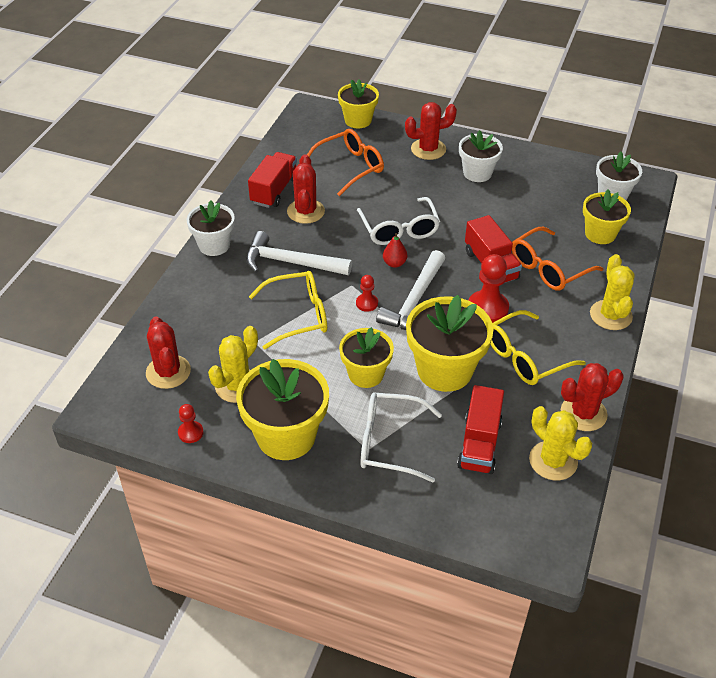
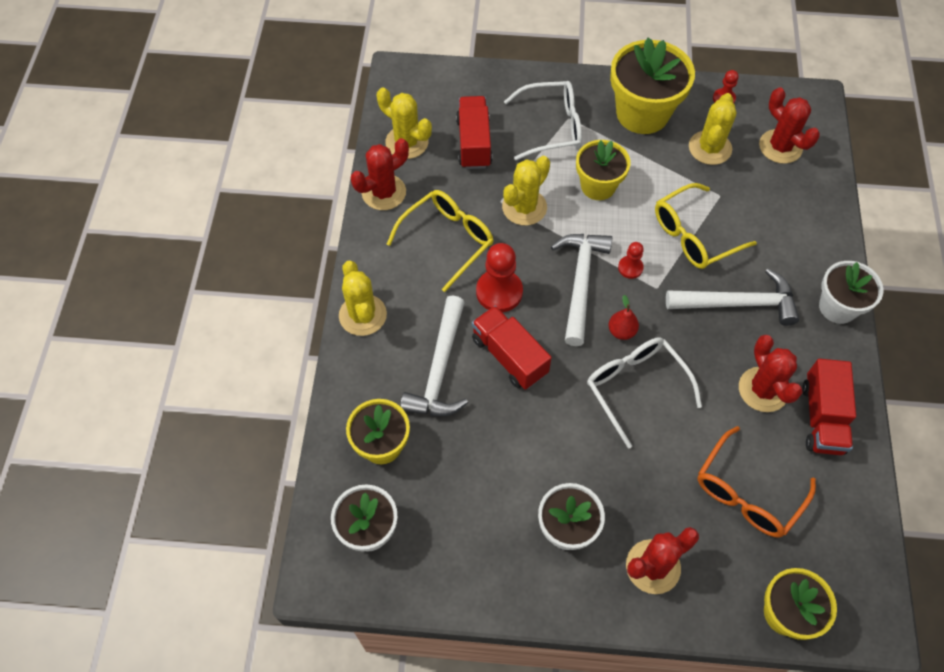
camera: 165 degrees right, 15 degrees up
yellow flower pot [406,295,493,392] -> yellow cactus [502,156,550,225]
orange glasses [512,227,604,291] -> white hammer [400,295,468,416]

